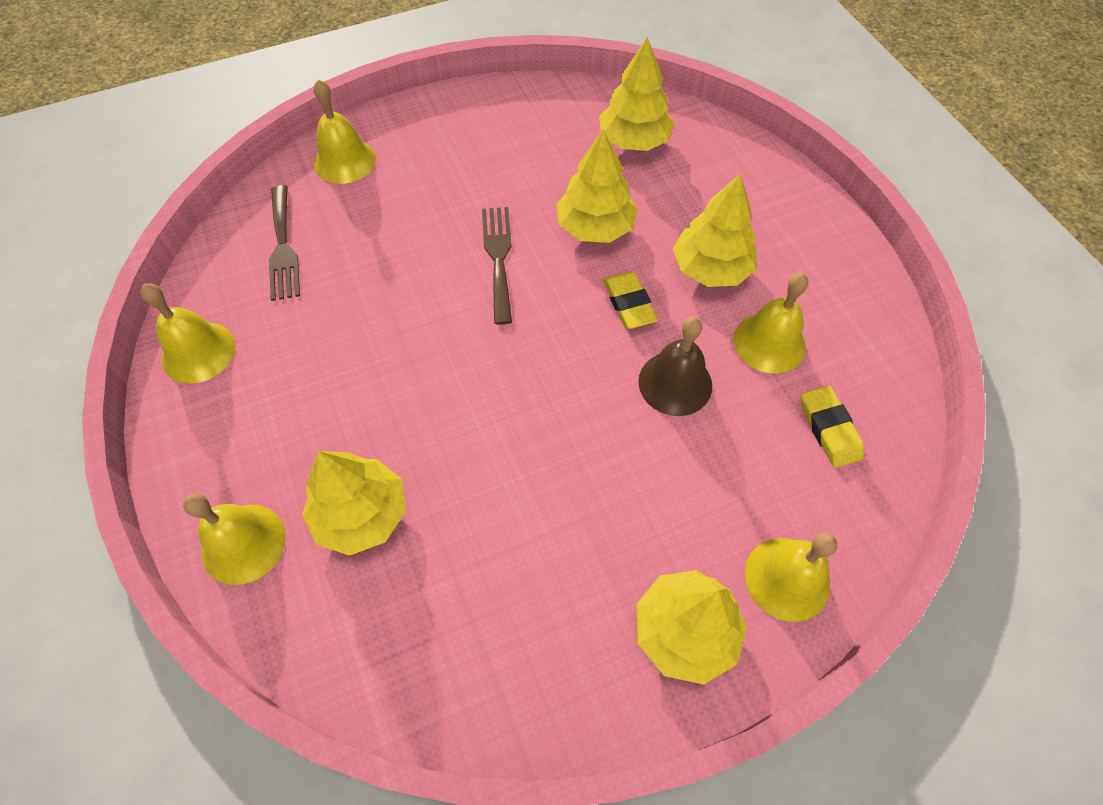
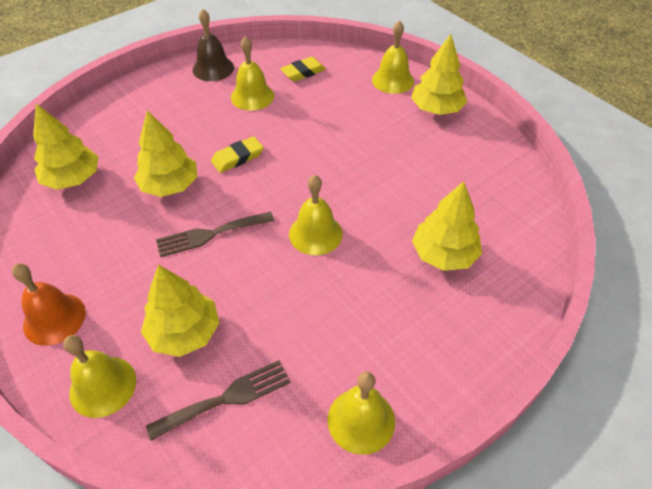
camera: 105 degrees left, 10 degrees down
yellow bell [183,493,286,585] -> yellow bell moved to [289,175,343,255]
brown bell [638,317,712,416] -> brown bell moved to [193,9,234,81]
yellow tree [673,174,757,287] -> yellow tree moved to [141,265,219,357]
none -> orange bell [12,263,86,346]

